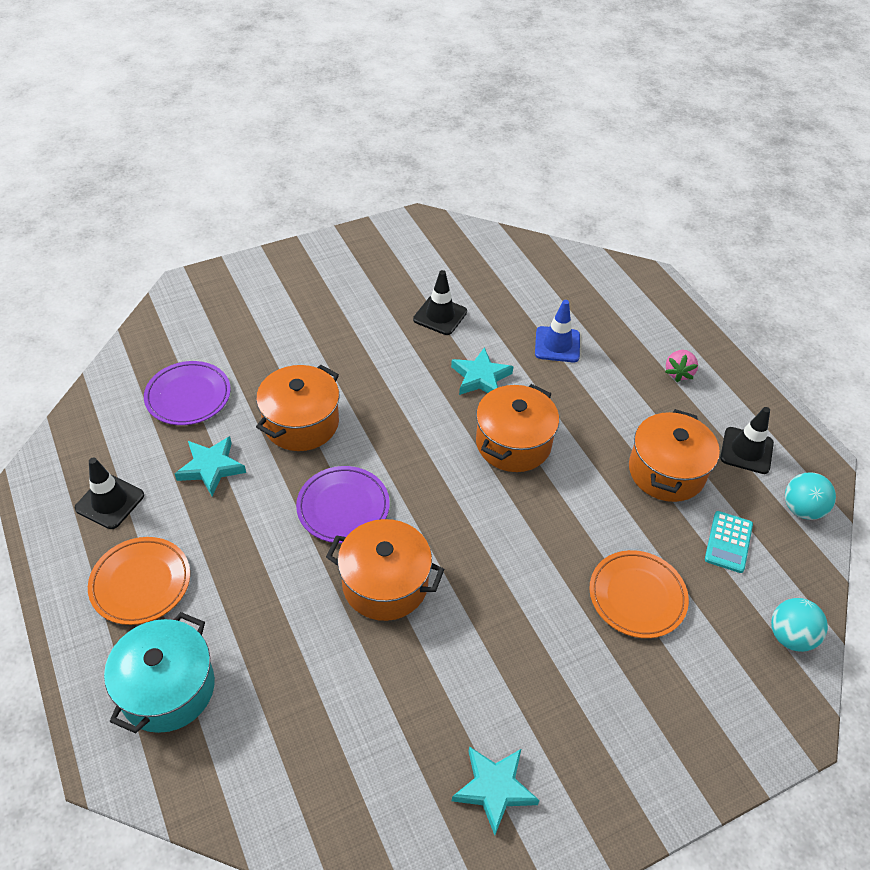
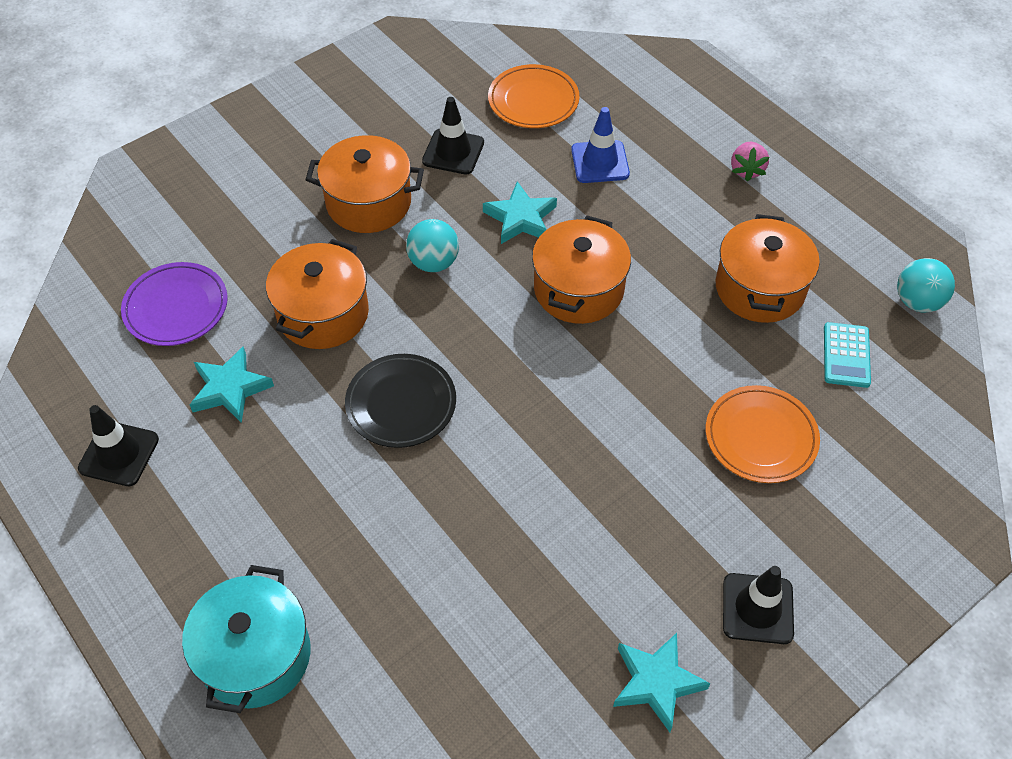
camera: 10 degrees left, 5 degrees up
orange plate [88,537,190,625] -> orange plate moved to [488,64,579,128]
purple plate [296,466,390,543] -> black plate [345,354,456,448]
orange pot [326,519,444,621] -> orange pot moved to [305,135,424,233]
black traffic cone [720,407,774,474] -> black traffic cone moved to [723,566,794,644]
turquoise ball [771,598,828,652] -> turquoise ball moved to [406,219,459,272]

